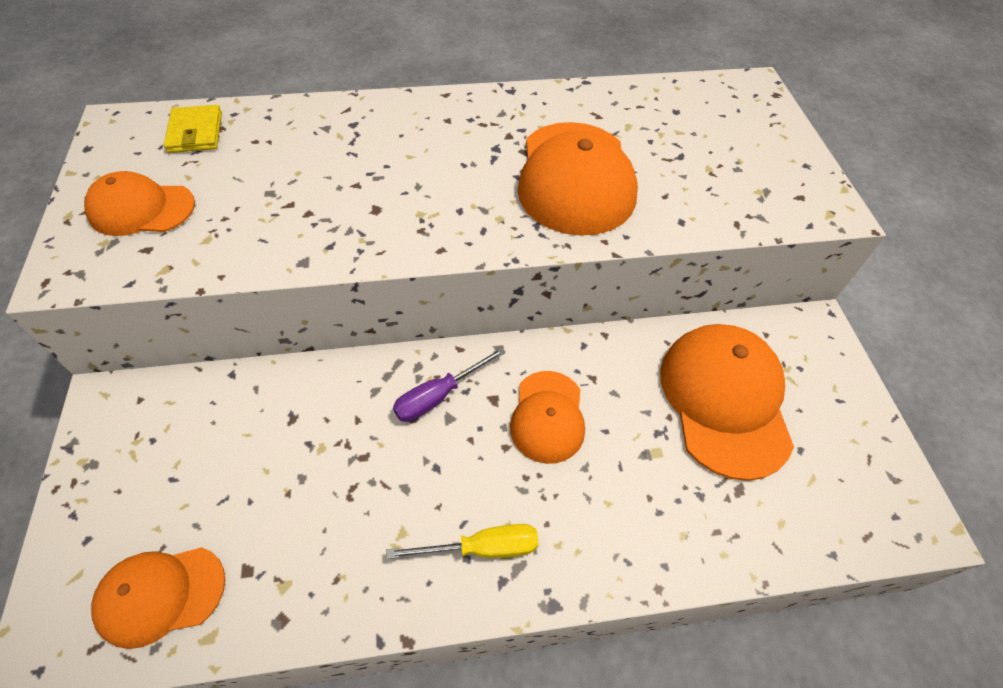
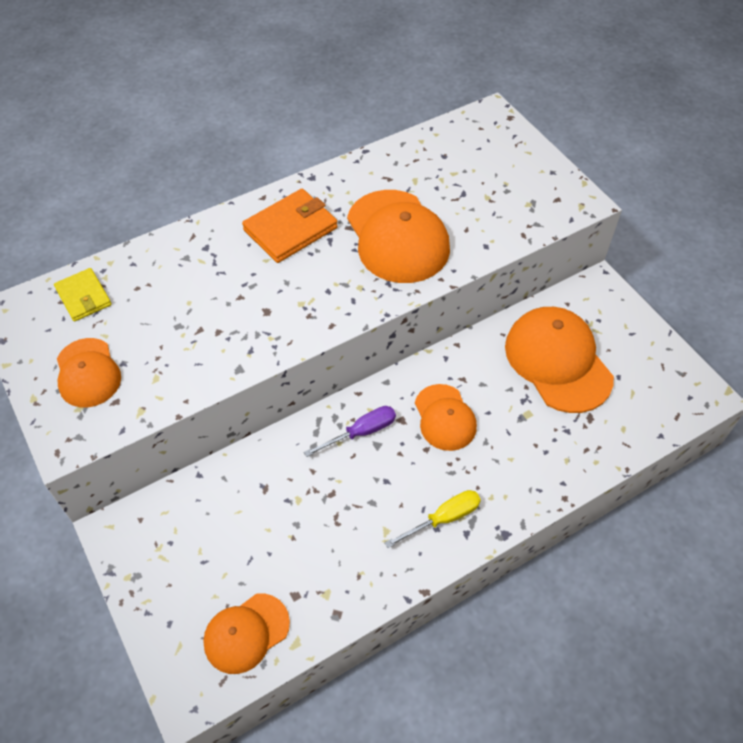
camera: 20 degrees left, 0 degrees up
orange cap [84,171,195,236] -> orange cap turned 90 degrees counterclockwise [57,338,121,408]
purple screwdriver [393,347,506,422] -> purple screwdriver turned 150 degrees counterclockwise [304,406,396,457]
none -> orange wallet [242,189,338,263]

